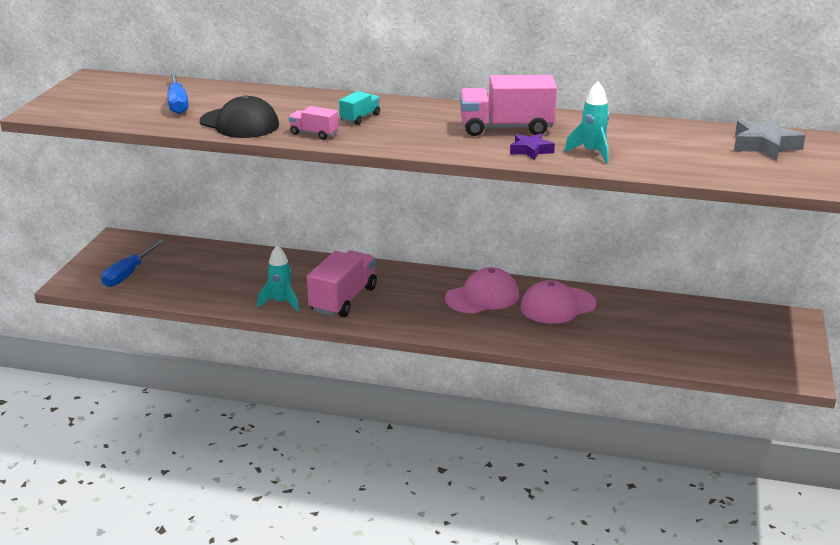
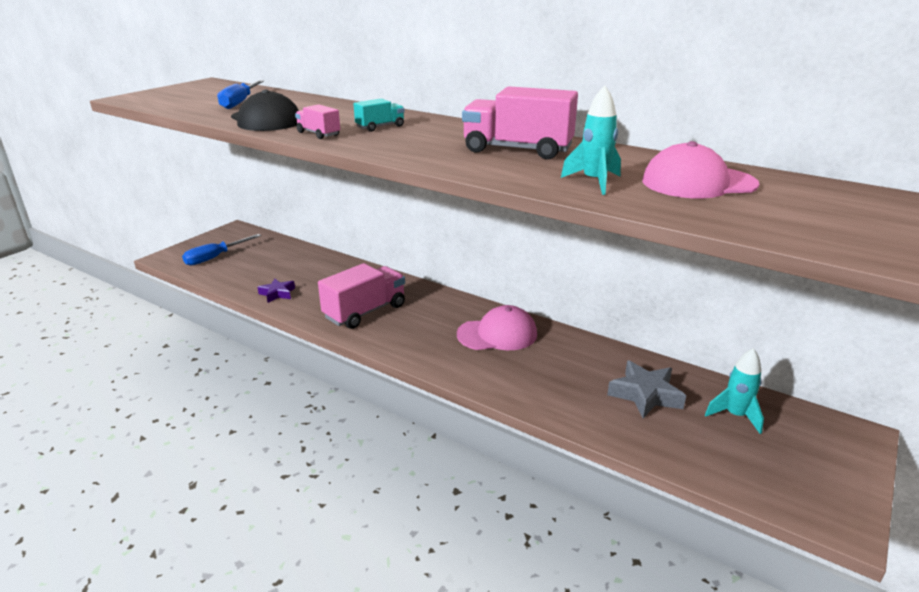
camera: 20 degrees right, 0 degrees up
turquoise rocket [257,245,299,312] -> turquoise rocket moved to [705,348,764,434]
purple star [510,134,555,160] -> purple star moved to [257,278,295,303]
pink cap [520,280,596,324] -> pink cap moved to [642,141,759,198]
grey star [734,119,806,161] -> grey star moved to [607,360,686,418]

